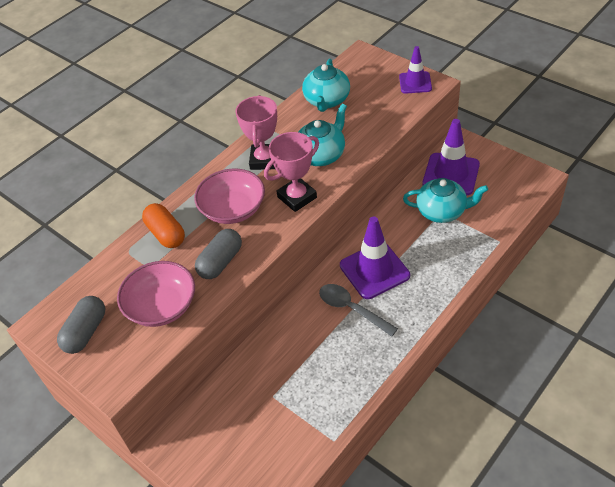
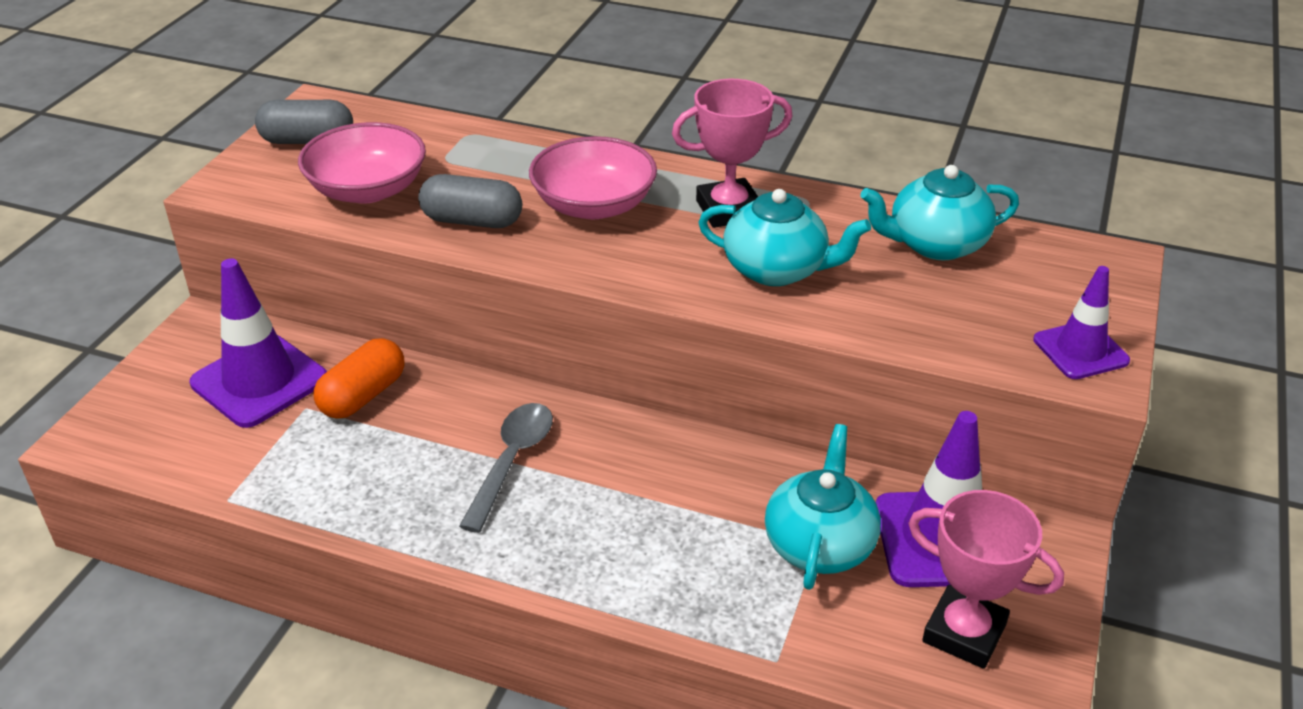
camera: 65 degrees right, 10 degrees down
orange capsule [142,203,185,248] -> orange capsule moved to [314,338,404,419]
pink trophy [264,132,319,212] -> pink trophy moved to [908,490,1064,669]
purple traffic cone [340,216,410,299] -> purple traffic cone moved to [190,258,327,428]
turquoise teapot [403,178,488,223] -> turquoise teapot turned 150 degrees counterclockwise [765,424,881,590]

